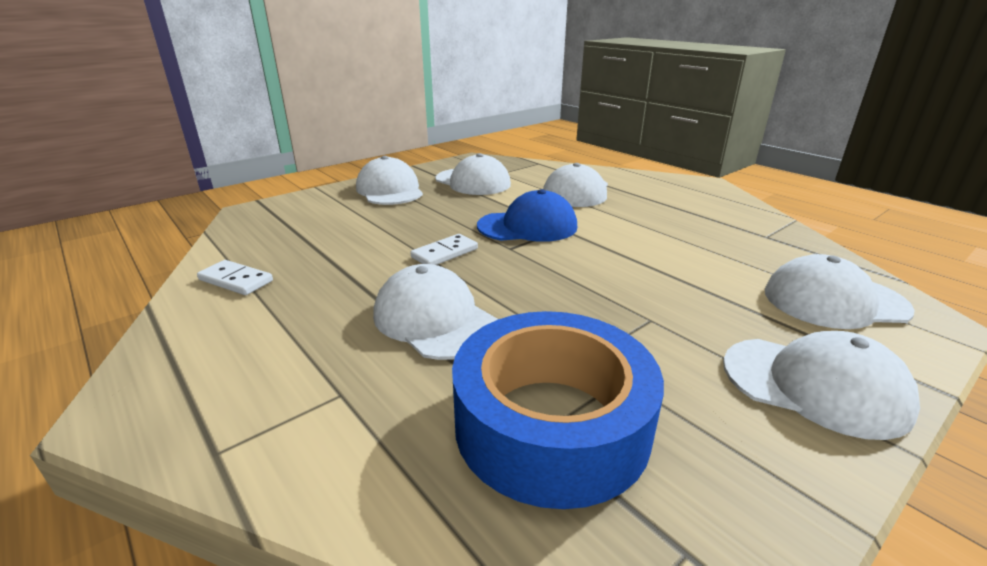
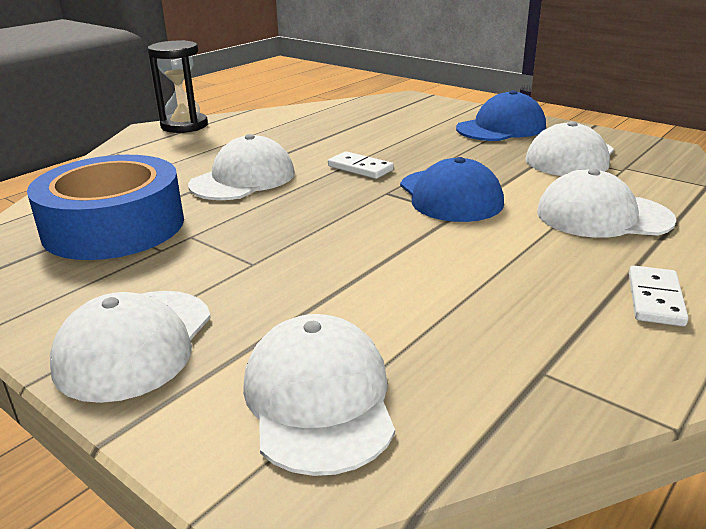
camera: 80 degrees right, 0 degrees up
white domino [197,260,273,295] -> white domino moved to [629,265,688,326]
white cap [356,156,423,205] -> blue cap [456,90,546,141]
none -> black hourglass [147,40,208,133]

